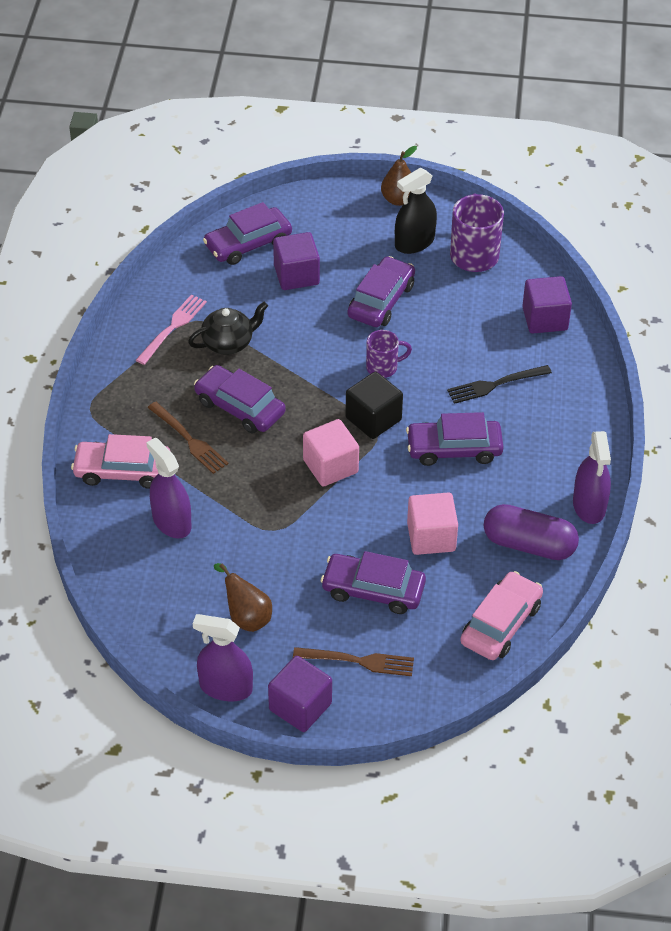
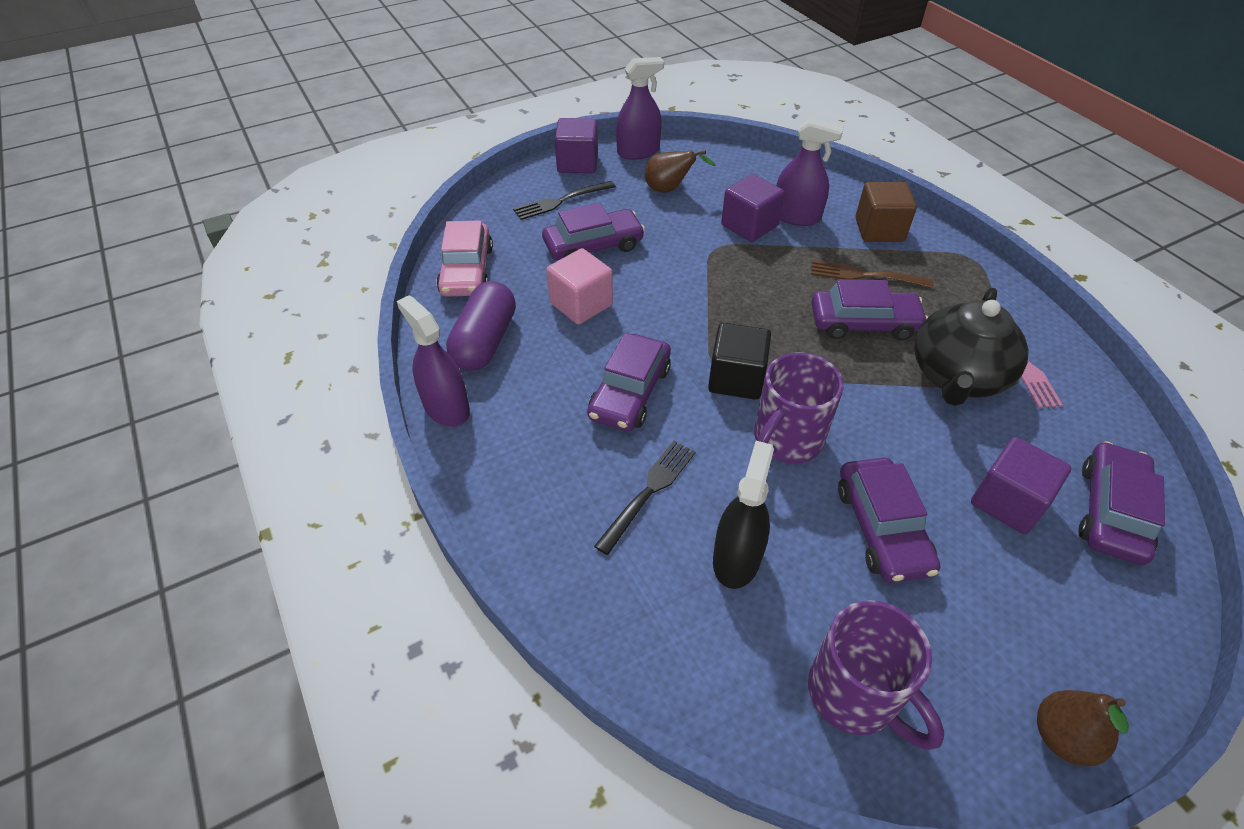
camera: 145 degrees right, 0 degrees up
pink car [71,434,171,489] -> brown cube [855,182,917,242]
black teapot [188,302,268,355] -> black teapot [914,288,1029,406], size x1.57
brown fork [293,647,414,676] -> black fork [513,181,616,220]
pink cube [303,419,359,486] -> none
purple mug [366,330,412,378] -> purple mug [754,352,844,464], size x1.67
black spray bottle [395,168,437,254] -> black spray bottle moved to [713,441,774,589]
purple car [406,412,504,466] -> purple car turned 150 degrees clockwise [587,333,671,431]
purple capsule [484,504,579,560] -> purple capsule turned 60 degrees counterclockwise [446,281,516,370]
purple cube [522,276,572,334] -> purple cube moved to [721,174,784,242]

